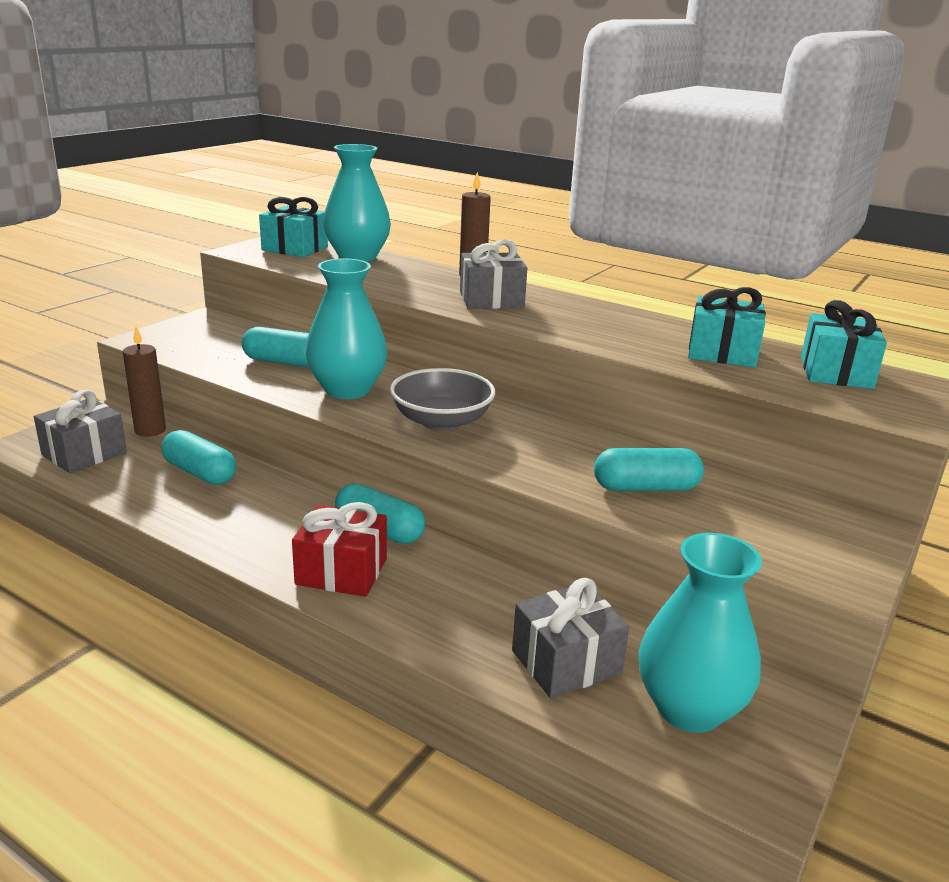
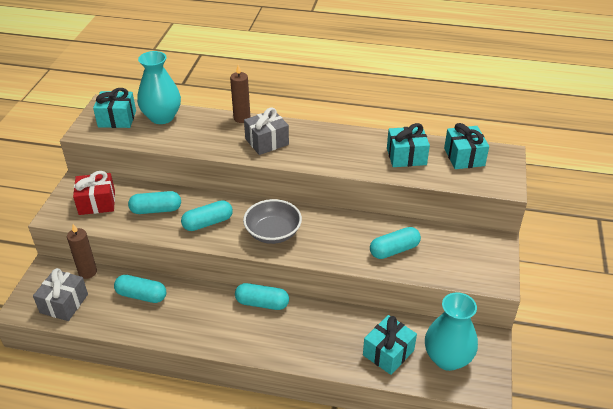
camera: 20 degrees left, 15 degrees up
red gift [292,502,387,597] -> red gift moved to [73,171,115,215]
turquoise vase [306,259,387,399] -> turquoise capsule [181,200,233,231]
grey gift [512,578,629,698] -> turquoise gift [363,315,417,375]

